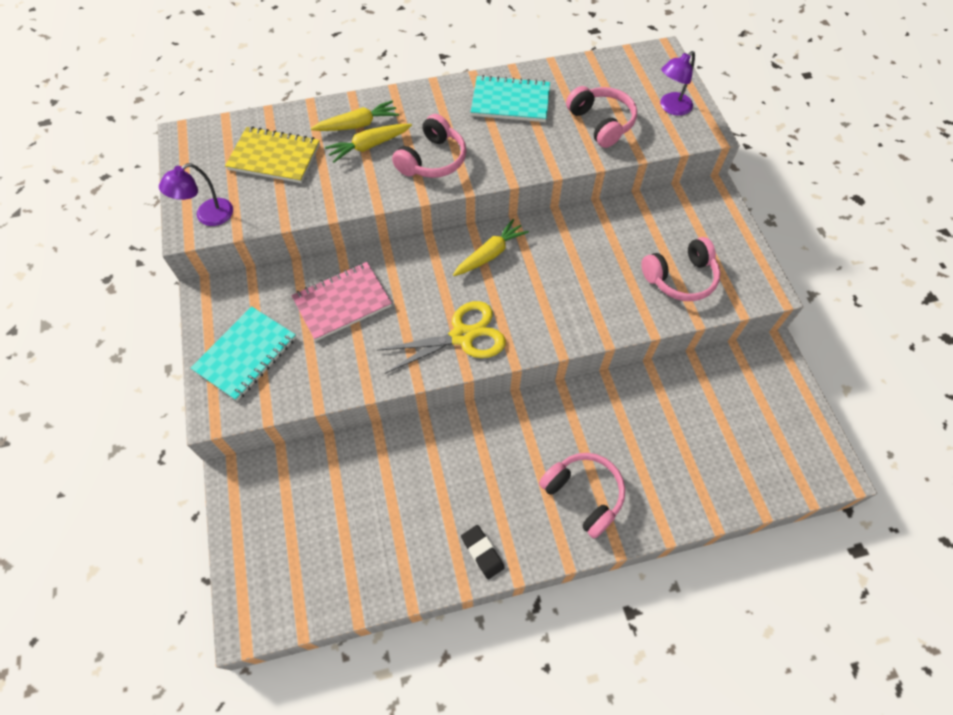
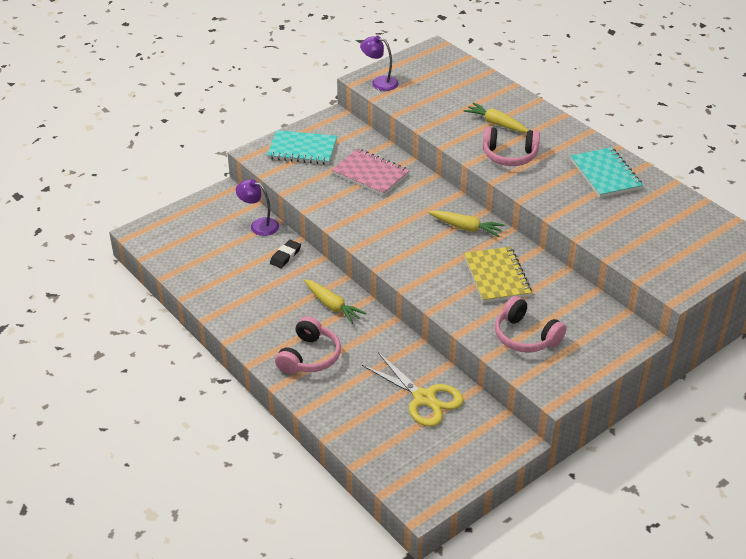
camera: 65 degrees right, 20 degrees down
yellow notebook [225,126,320,183] -> yellow notebook moved to [464,247,532,303]
yellow carrot [311,100,399,131] -> yellow carrot moved to [304,279,366,324]
yellow scissors [377,301,506,374] -> yellow scissors moved to [362,352,464,427]
black eraser [461,525,505,579] -> black eraser moved to [270,240,301,268]
pink headphones [566,86,637,148] -> none
purple lamp [660,51,695,116] -> purple lamp moved to [236,179,279,236]

